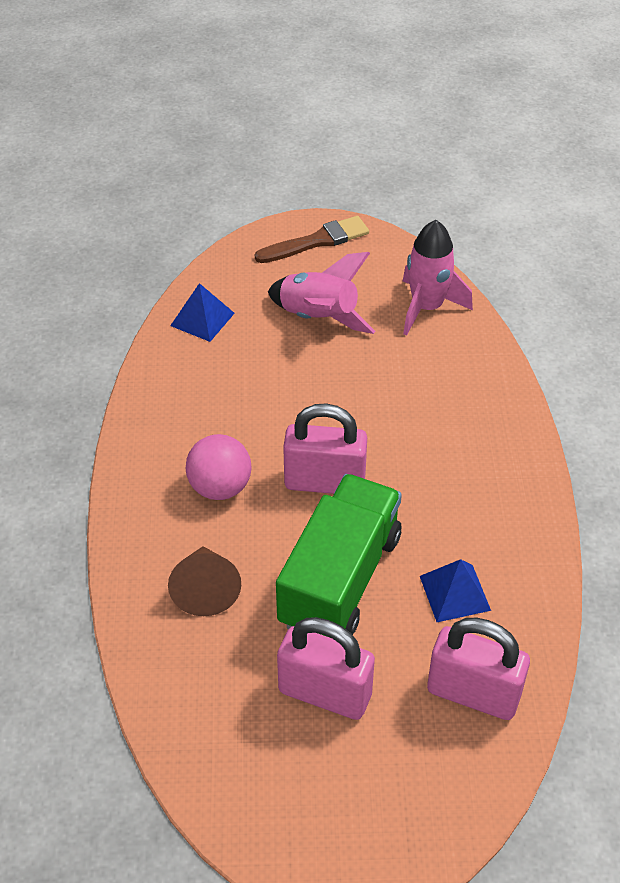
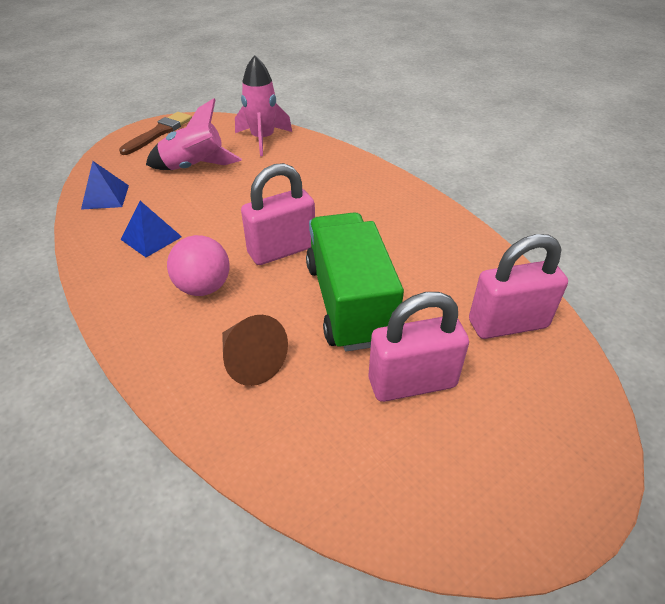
camera: 35 degrees left, 5 degrees down
blue pyramid [420,559,491,622] -> blue pyramid moved to [121,201,182,257]

